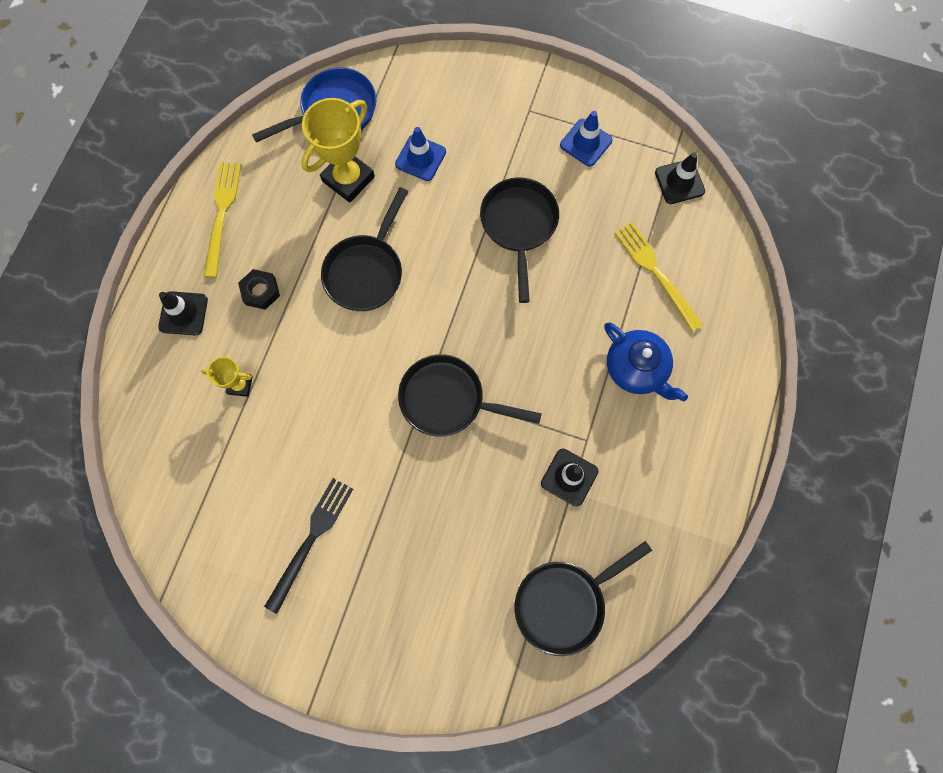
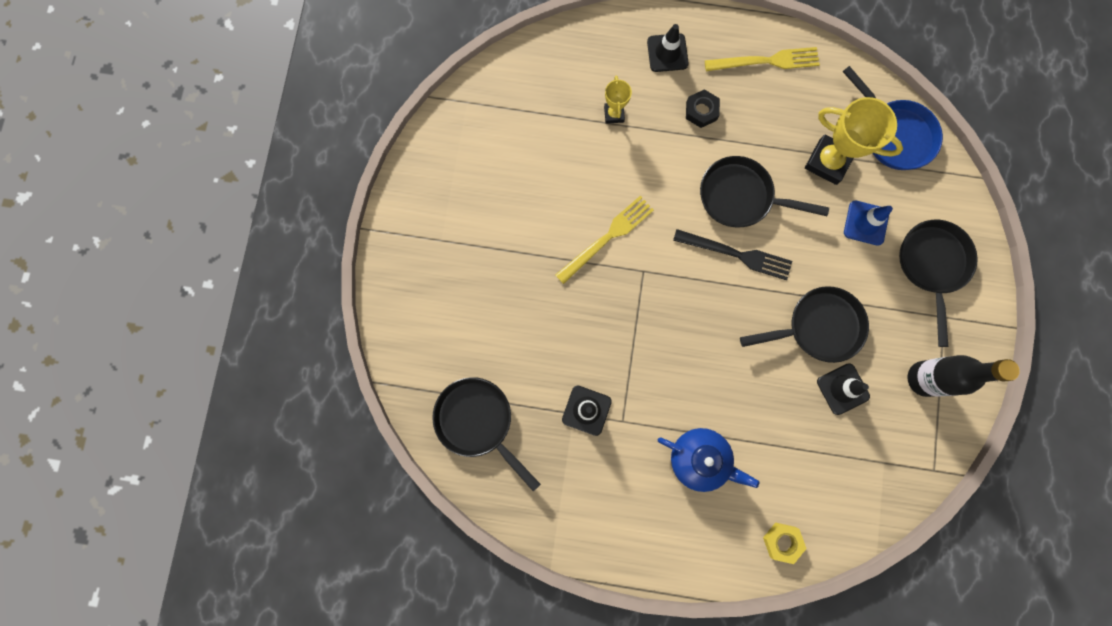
camera: 80 degrees right, 5 degrees up
black fork [264,478,353,614] -> black fork moved to [673,229,792,280]
black pan [398,354,542,437] -> black pan moved to [899,220,978,347]
blue traffic cone [560,111,613,167] -> black bottle [907,355,1020,397]
blue teapot [604,322,688,402] -> blue teapot turned 105 degrees counterclockwise [658,428,760,492]
yellow fork [614,222,703,332] -> yellow fork moved to [556,196,654,284]
black traffic cone [655,152,705,204] -> black traffic cone moved to [817,363,870,415]
none -> yellow nut [763,522,807,564]

